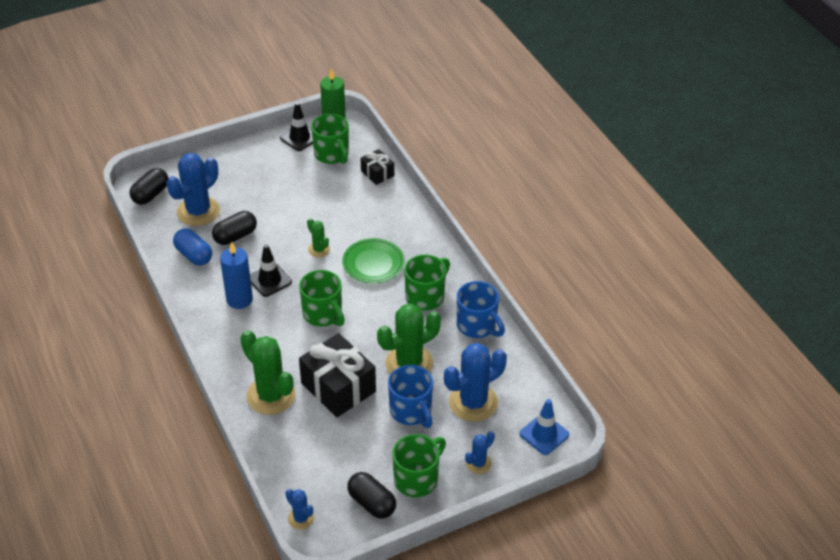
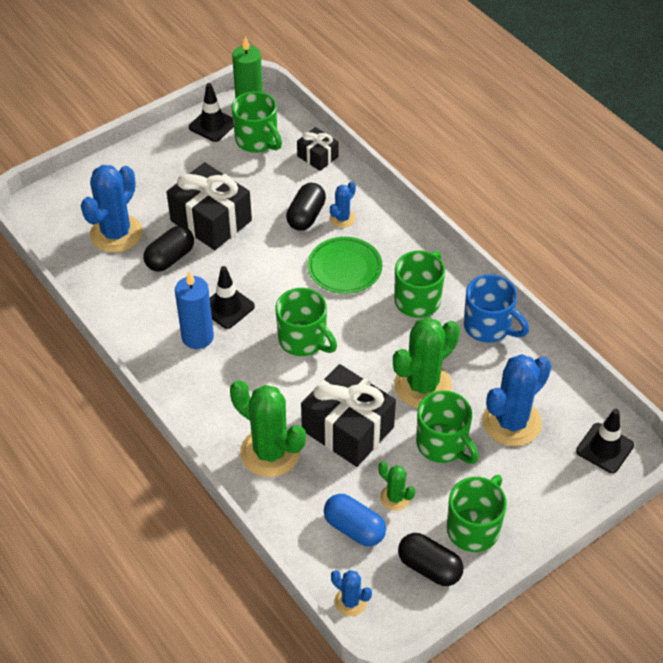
camera: 10 degrees left, 5 degrees up
black capsule [130,168,168,205] -> black capsule moved to [286,183,326,231]
blue capsule [173,228,212,266] -> blue capsule moved to [324,494,386,546]
green cactus [307,218,330,257] -> green cactus moved to [378,461,415,511]
blue mug [388,365,433,428] -> green mug [416,390,479,464]
blue cactus [465,431,495,474] -> blue cactus moved to [330,181,356,228]
blue traffic cone [520,399,569,455] -> black traffic cone [576,409,634,473]
none -> black gift [167,162,252,250]

